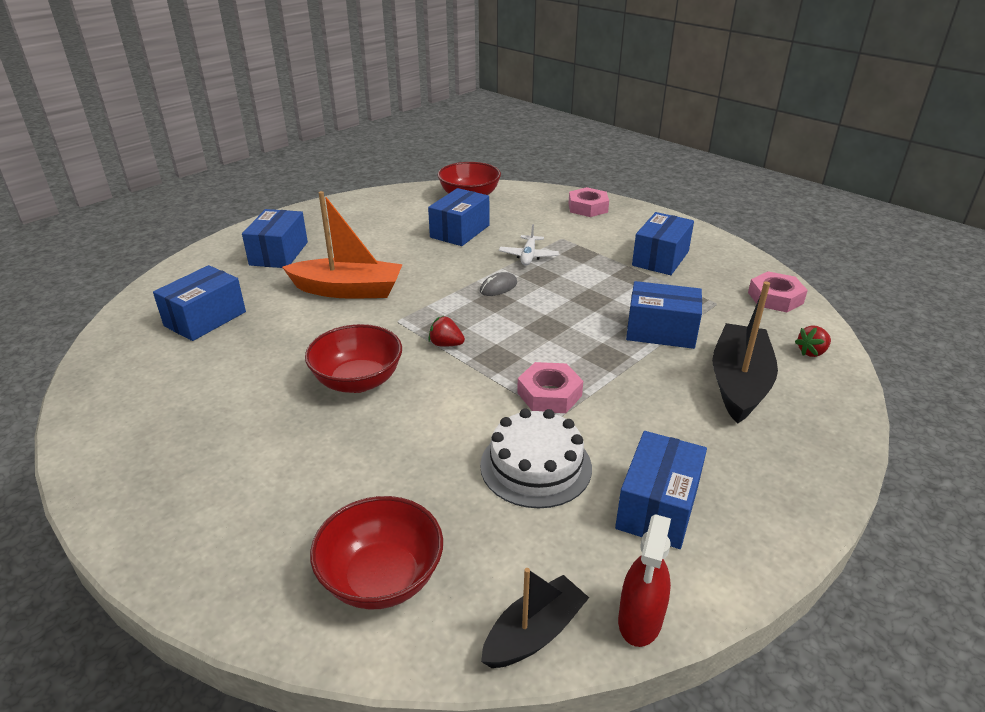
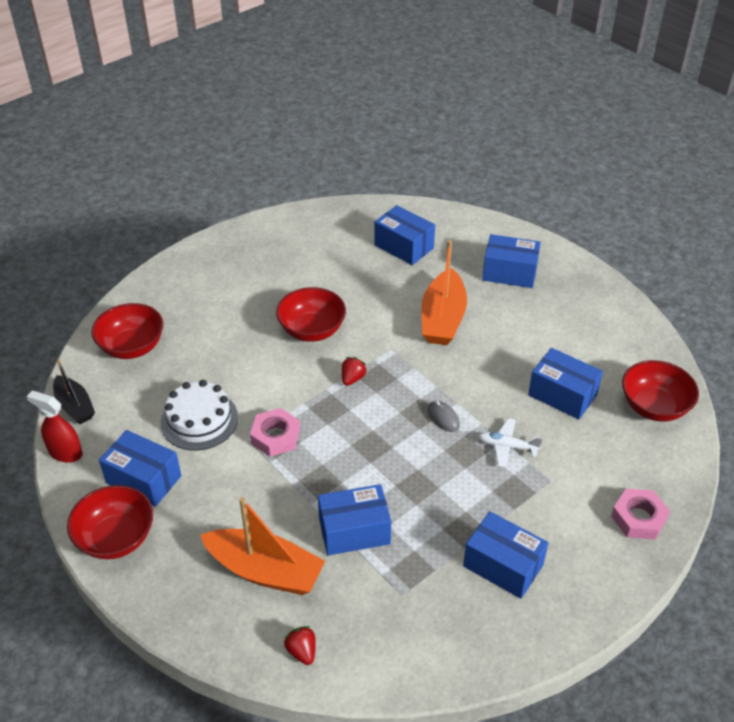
camera: 95 degrees right, 10 degrees up
blue box [626,281,702,349] -> blue box turned 60 degrees clockwise [318,484,391,556]
black boat [712,281,778,424] -> orange boat [200,497,325,595]
pink nut [748,271,808,312] -> none
none -> red bowl [67,485,153,559]

